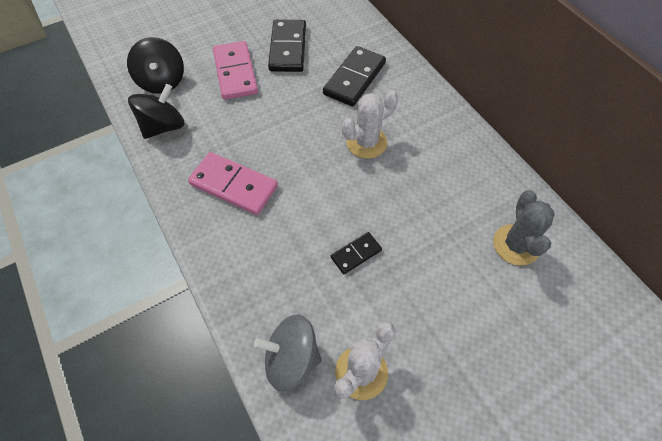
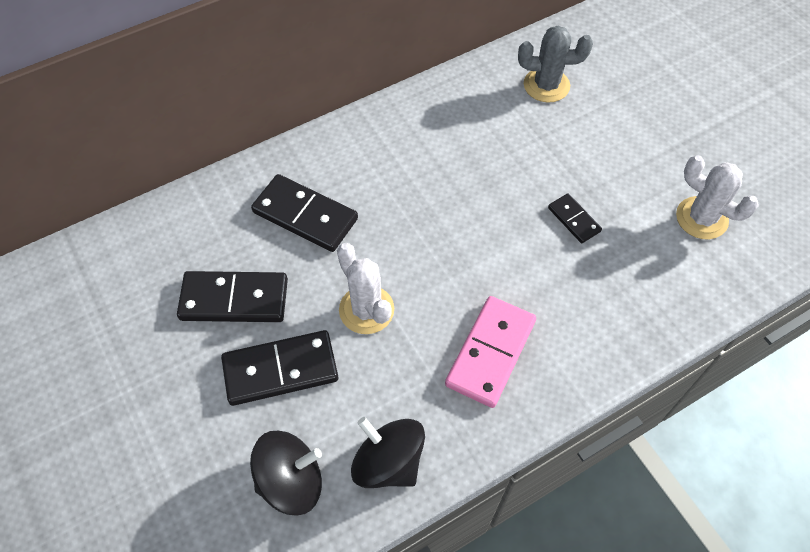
camera: 90 degrees left, 0 degrees up
pink domino [213,41,258,100] -> black domino [221,330,338,406]
grey spinning top [254,314,322,391] -> none
white cactus [342,90,398,159] -> white cactus moved to [337,243,394,334]

